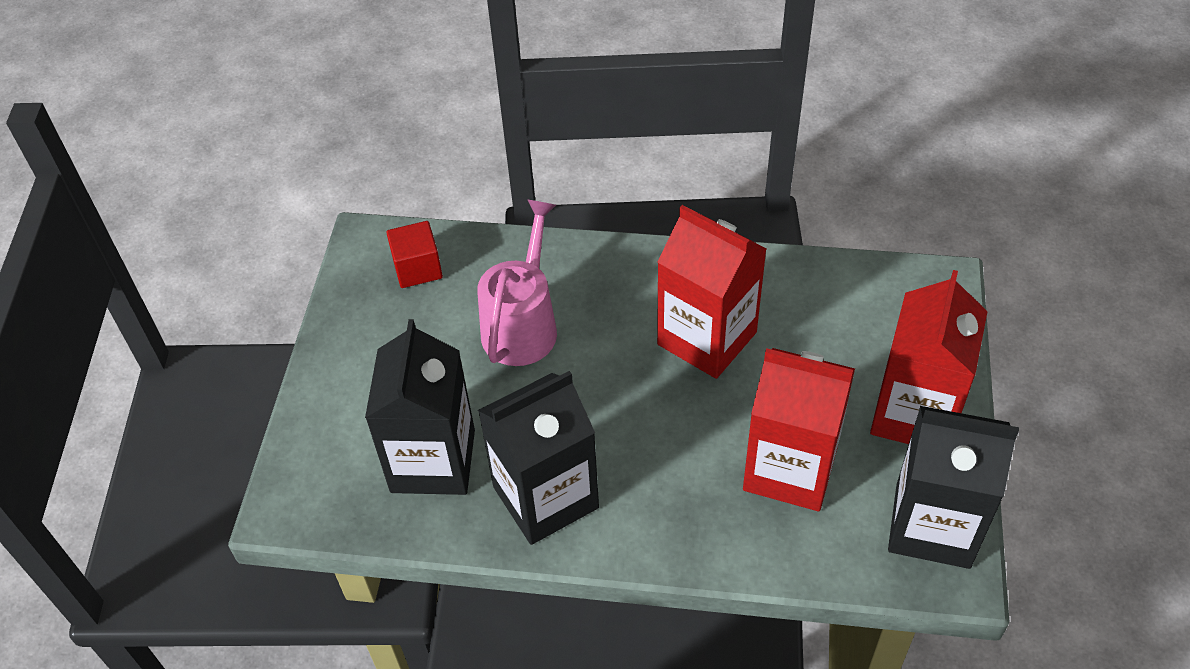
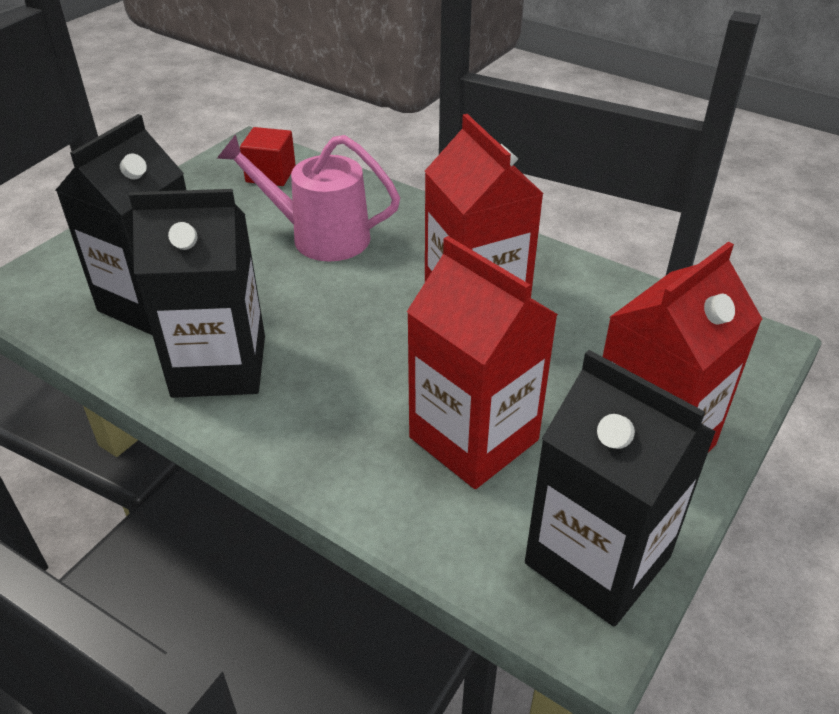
camera: 25 degrees right, 10 degrees down
pink watering can [477,199,557,366] -> pink watering can turned 120 degrees counterclockwise [217,134,400,261]

